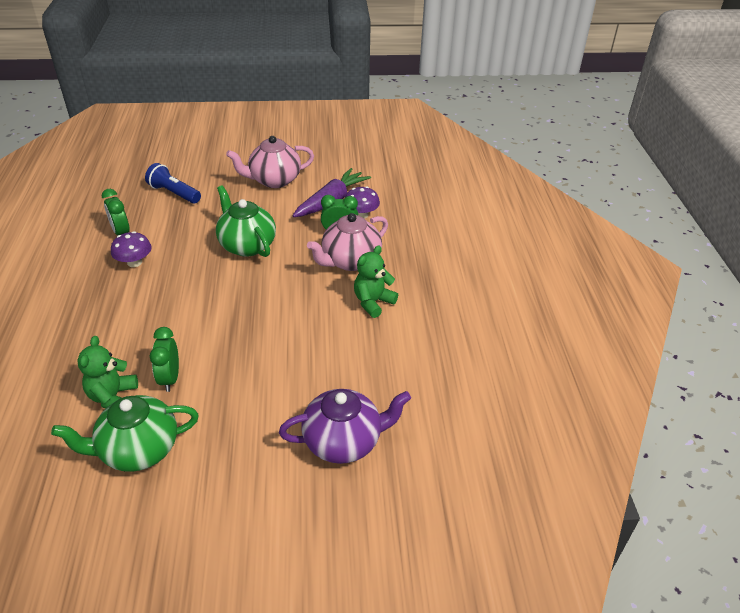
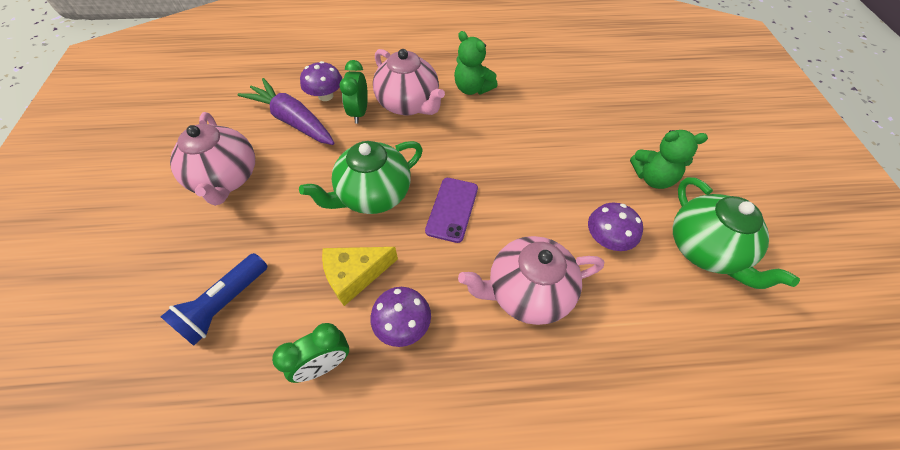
camera: 90 degrees left, 15 degrees up
green teddy bear [77,336,138,409] -> green teddy bear moved to [630,130,708,189]
green clock [150,327,179,392] -> purple mushroom [588,203,643,251]
purple teapot [279,389,411,464] -> none
none -> yellow cheese [322,247,398,306]
none -> purple phone [425,178,478,243]
none -> pink teapot [458,236,604,325]

